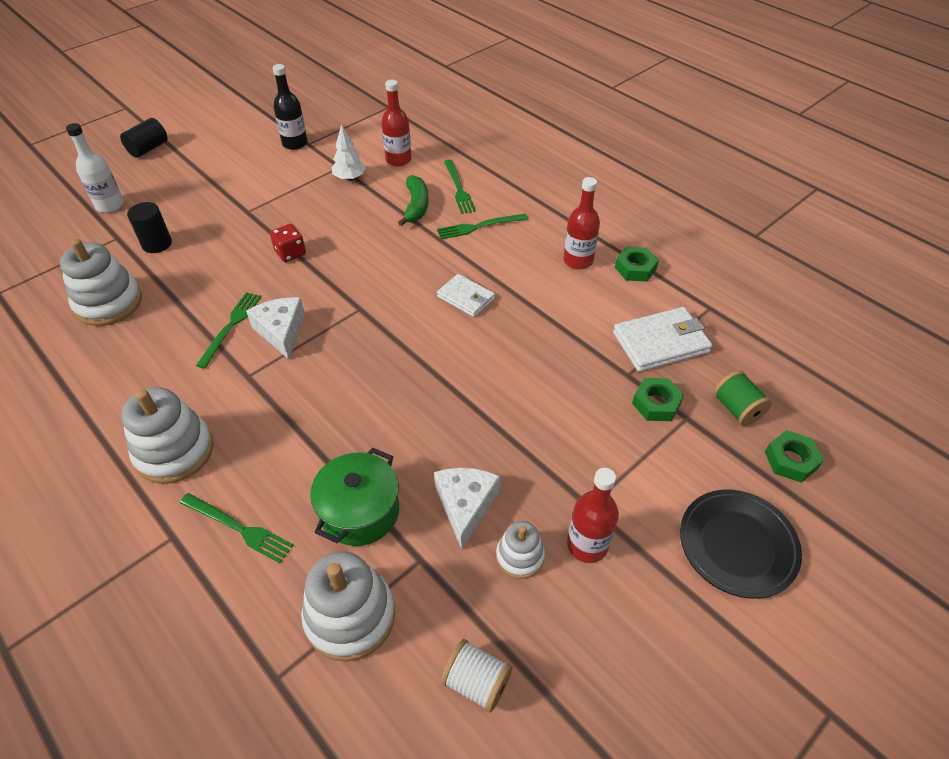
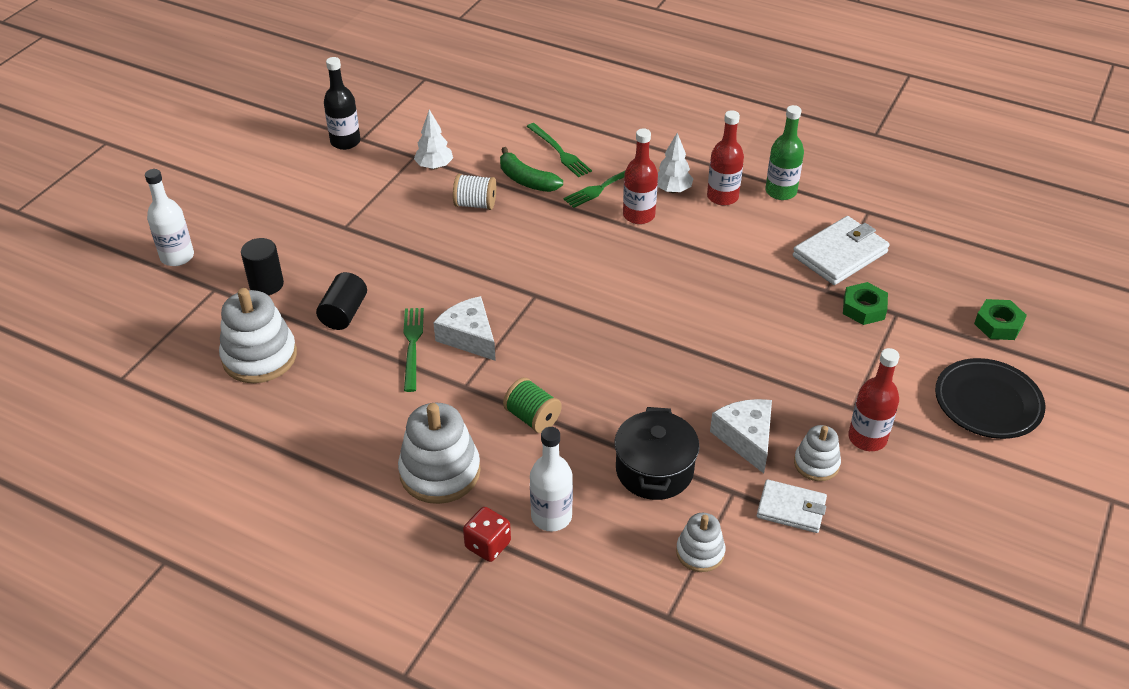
camera: 20 degrees left, 5 degrees down
black cylinder [120,118,168,158] -> black cylinder moved to [316,272,367,330]
green fork [180,493,294,563] -> white bottle [530,427,573,531]
red dice [270,224,306,262] -> red dice moved to [463,507,511,562]
white stacking toy [301,551,395,662] -> white stacking toy [676,513,725,572], size x0.57
green pot [310,448,399,546] -> black pot [614,407,699,500]
red bottle [381,80,412,166] -> red bottle moved to [623,128,658,224]
green banana [398,175,429,226] -> green banana turned 150 degrees clockwise [500,147,563,192]
white wallet [437,274,495,317] -> white wallet moved to [757,479,827,533]
white spool [441,639,513,712] -> white spool moved to [453,174,496,210]
green nut [615,247,659,282] -> green bottle [765,105,804,200]
green spool [714,370,772,426] -> green spool moved to [503,377,562,433]
none -> white tree [658,133,693,193]

